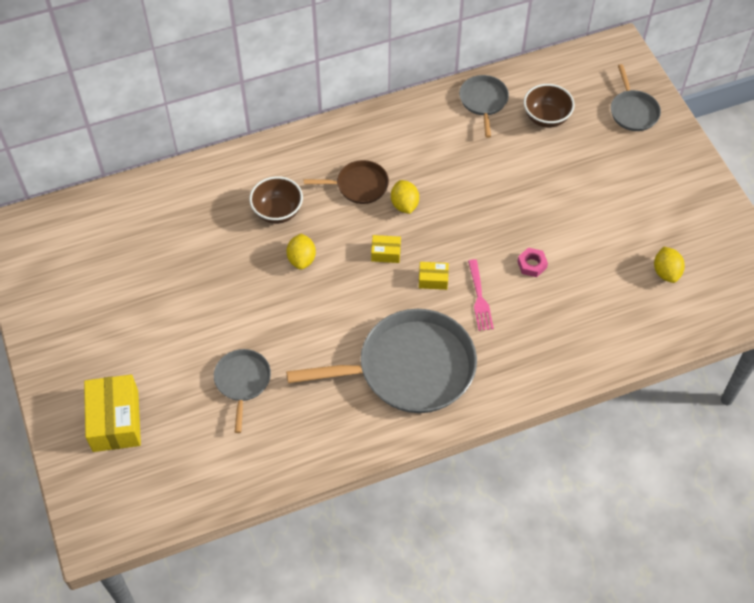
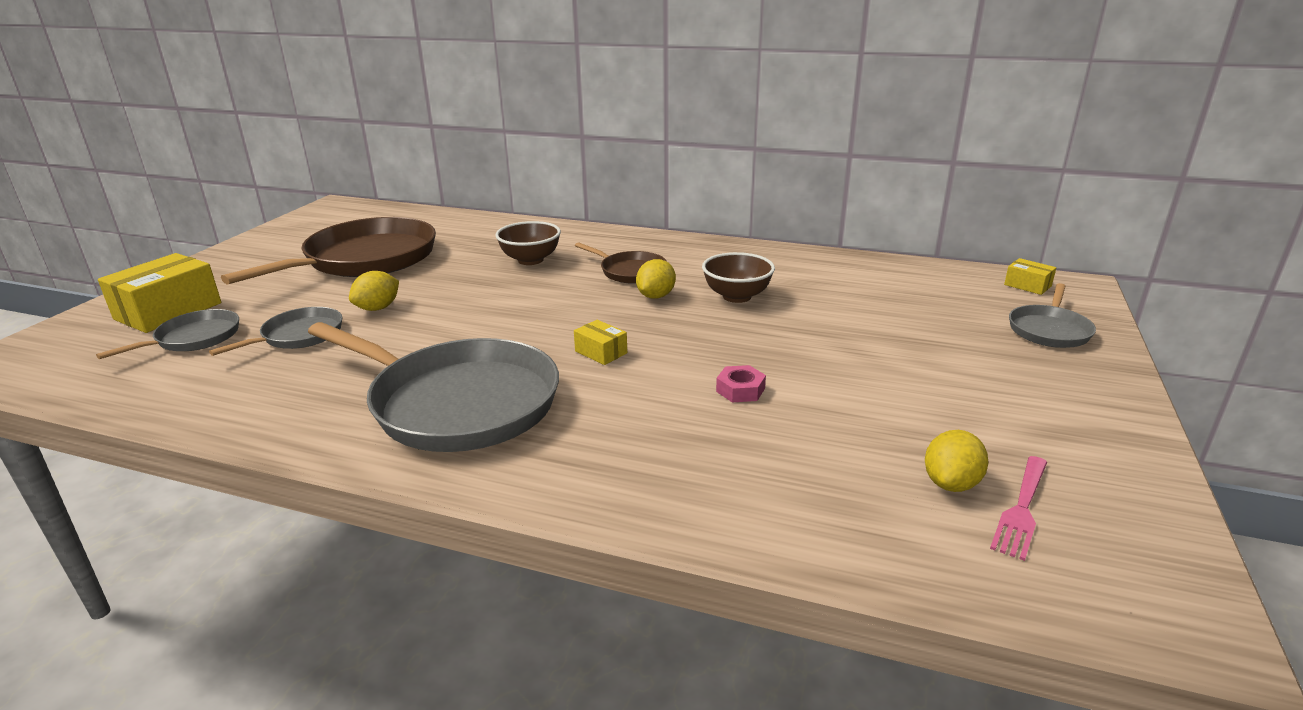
camera: 40 degrees right, 30 degrees down
yellow lemon [286,233,316,270] -> yellow lemon moved to [349,271,399,311]
yellow box [371,235,401,263] -> yellow box moved to [1004,258,1056,295]
grey pan [459,75,509,138] -> grey pan moved to [96,309,239,359]
pink fork [468,259,494,331] -> pink fork moved to [990,456,1047,561]
brown bowl [524,84,575,128] -> brown bowl moved to [702,252,775,303]
none -> brown pan [221,217,436,285]

